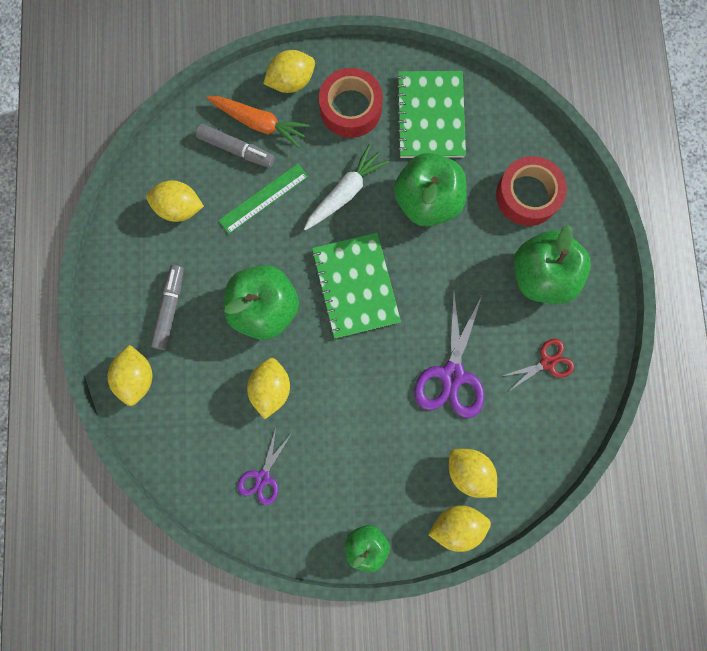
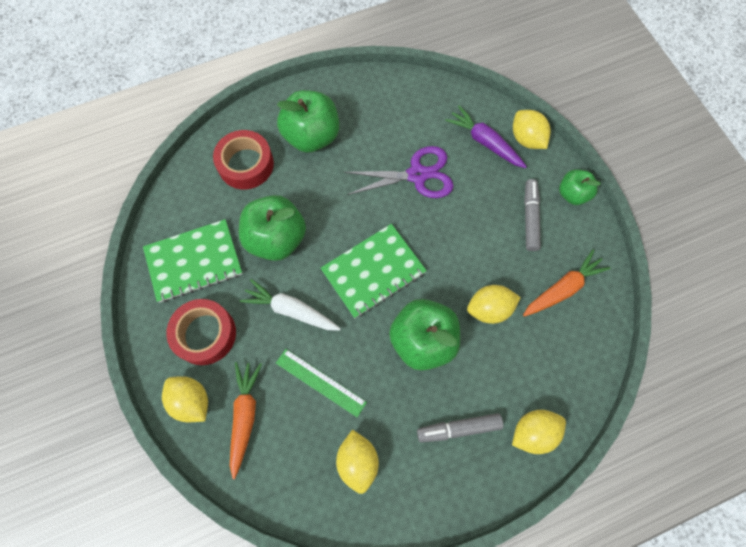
camera: 110 degrees left, 10 degrees down
grey marker [196,124,275,168] -> grey marker moved to [524,179,541,251]
purple scissors [238,429,292,505] -> orange carrot [523,249,611,317]
yellow lemon [449,449,497,498] -> purple carrot [445,106,527,168]
red scissors [503,339,574,391] -> none

